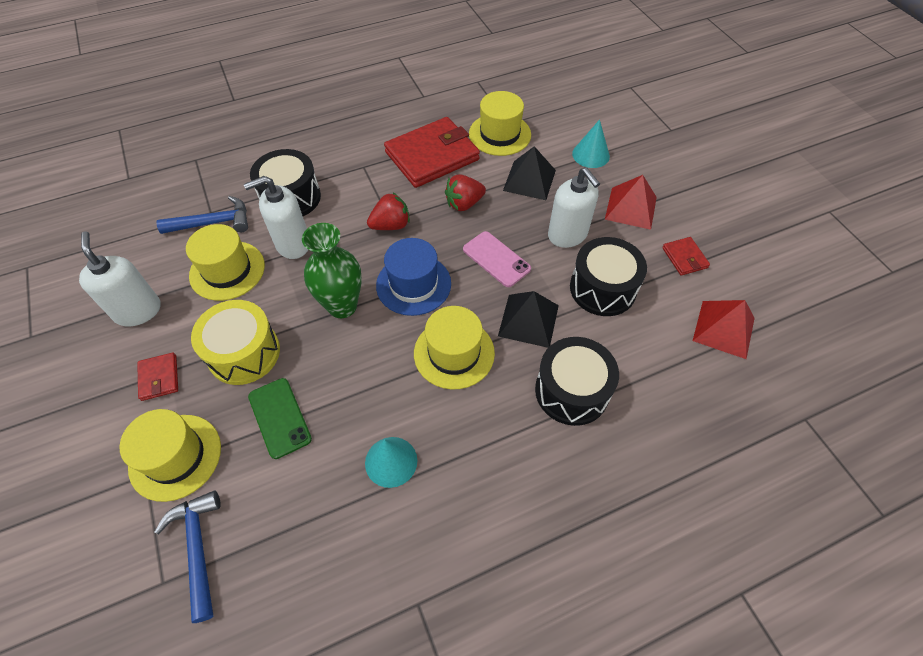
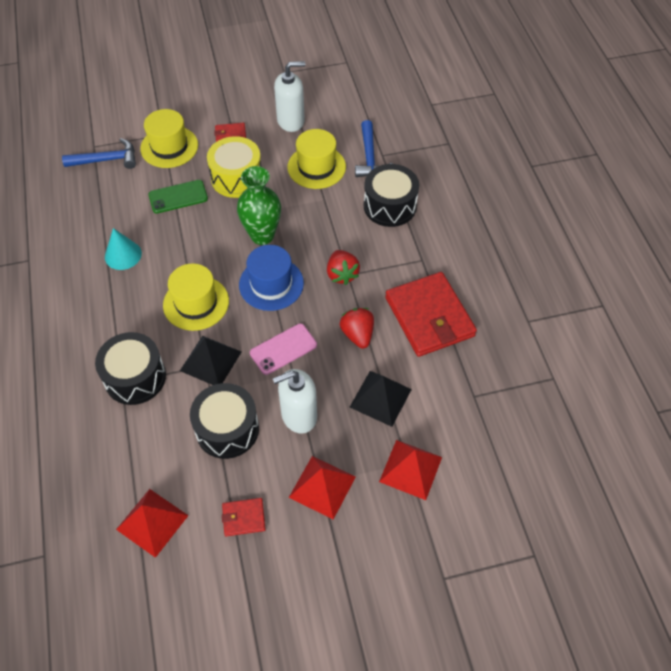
camera: 100 degrees right, 0 degrees up
white soap dispenser [244,176,308,259] -> none
yellow hat [469,91,531,156] -> none
turquoise cone [572,119,610,168] -> red pyramid [379,440,442,500]

